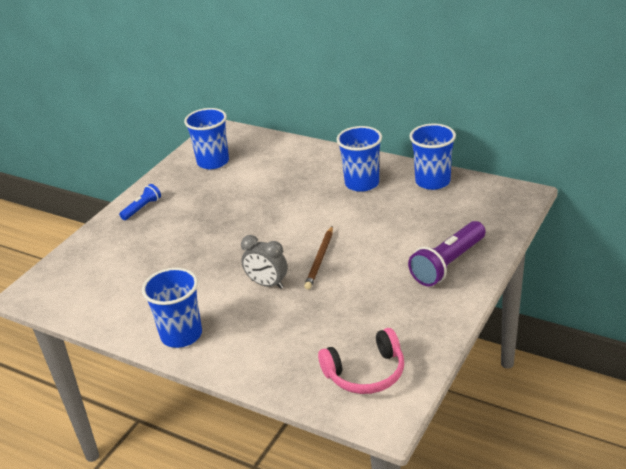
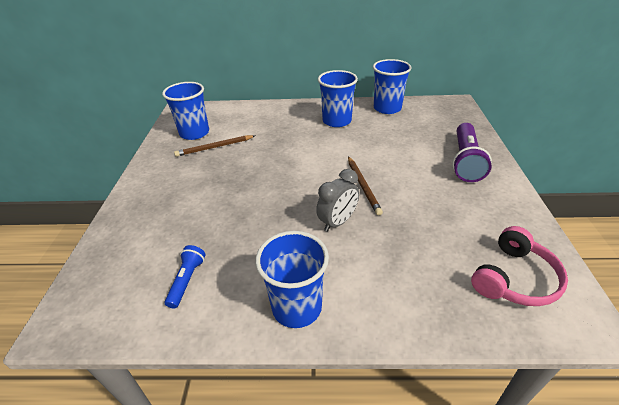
camera: 30 degrees left, 5 degrees up
blue flashlight [119,184,161,220] -> blue flashlight moved to [165,245,206,308]
grey clock [241,235,288,289] -> grey clock turned 45 degrees counterclockwise [316,169,359,232]
none -> brown pencil [174,135,255,157]

